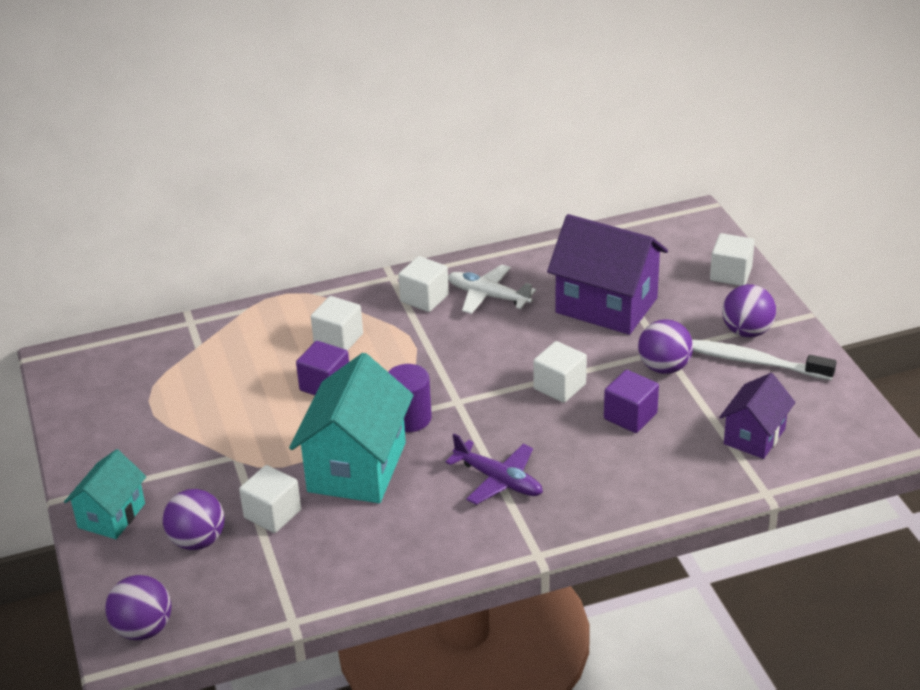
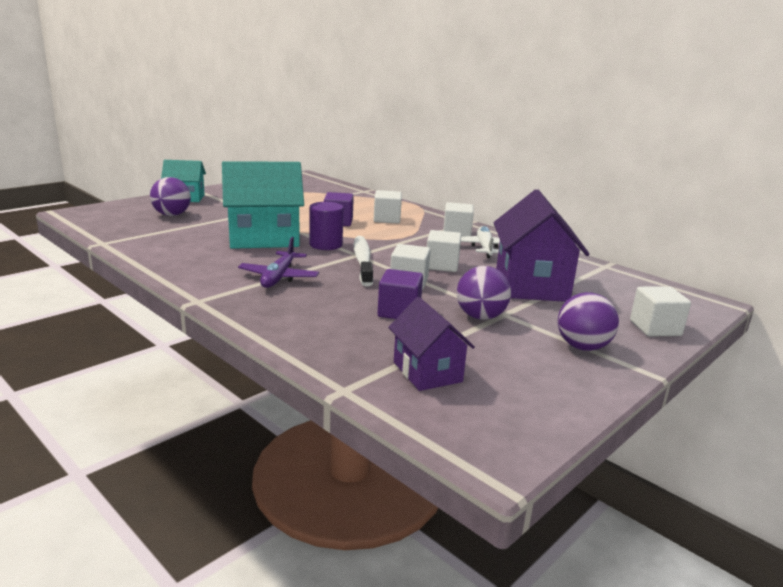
camera: 60 degrees right, 15 degrees down
purple ball [105,575,171,640] -> none
white cube [239,465,301,533] -> white cube moved to [427,230,461,272]
white toothbrush [692,339,836,380] -> white toothbrush moved to [354,236,373,286]
purple house [719,373,795,459] -> purple house turned 60 degrees clockwise [388,297,475,391]

